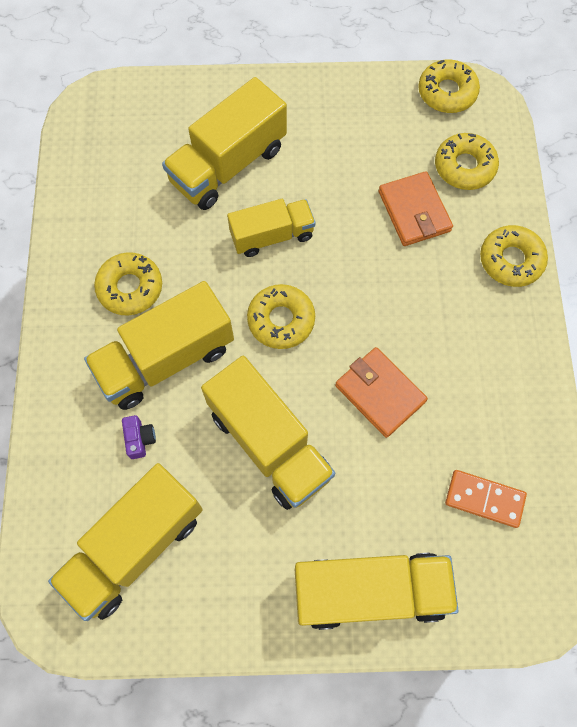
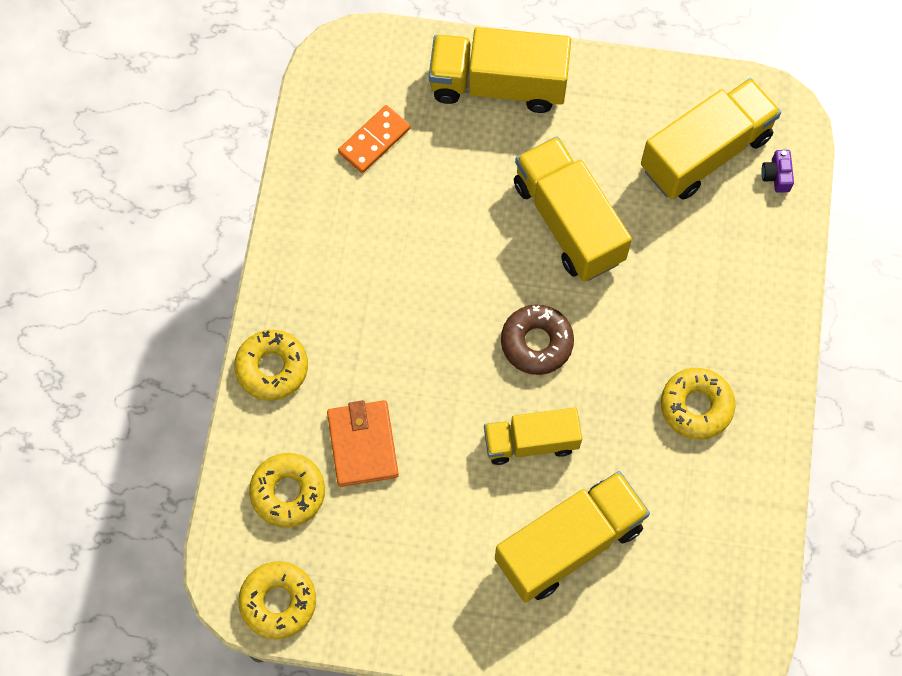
camera: 170 degrees left, 0 degrees up
yellow truck [84,281,234,410] -> none
purple camera [122,415,156,459] -> purple camera moved to [761,150,794,193]
yellow donut [247,284,315,349] -> brown donut [501,305,574,375]
orange wallet [335,347,428,438] -> none
orange domino [445,470,527,528] -> orange domino turned 75 degrees counterclockwise [338,105,410,173]

